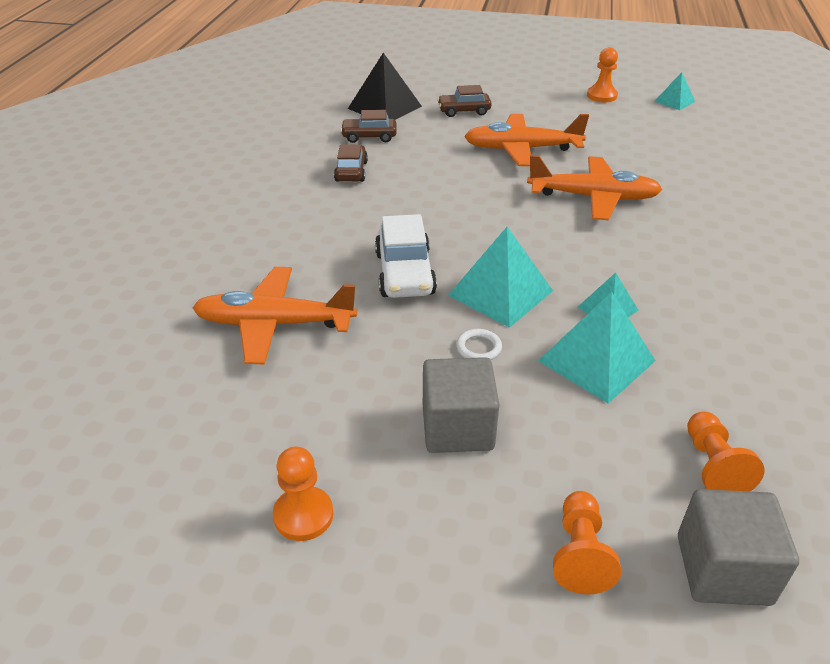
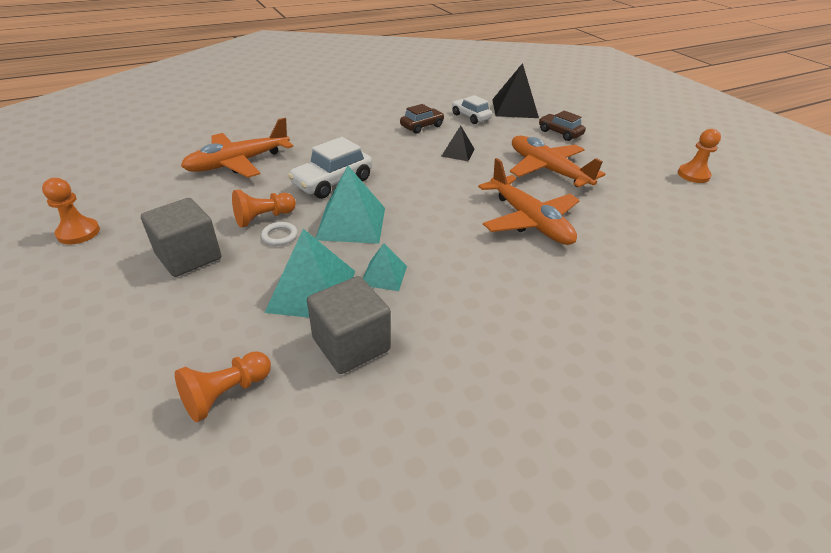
camera: 50 degrees right, 0 degrees up
orange plane [192,267,357,365] -> orange plane turned 90 degrees counterclockwise [181,118,293,178]
brown car [340,110,397,143] -> white car [452,95,492,124]
orange pawn [553,491,621,595] -> orange pawn moved to [232,190,296,227]
turquoise pyramid [655,72,695,110] -> none
grey cube [678,489,799,606] -> grey cube moved to [307,276,391,374]
none -> black pyramid [441,126,475,161]

